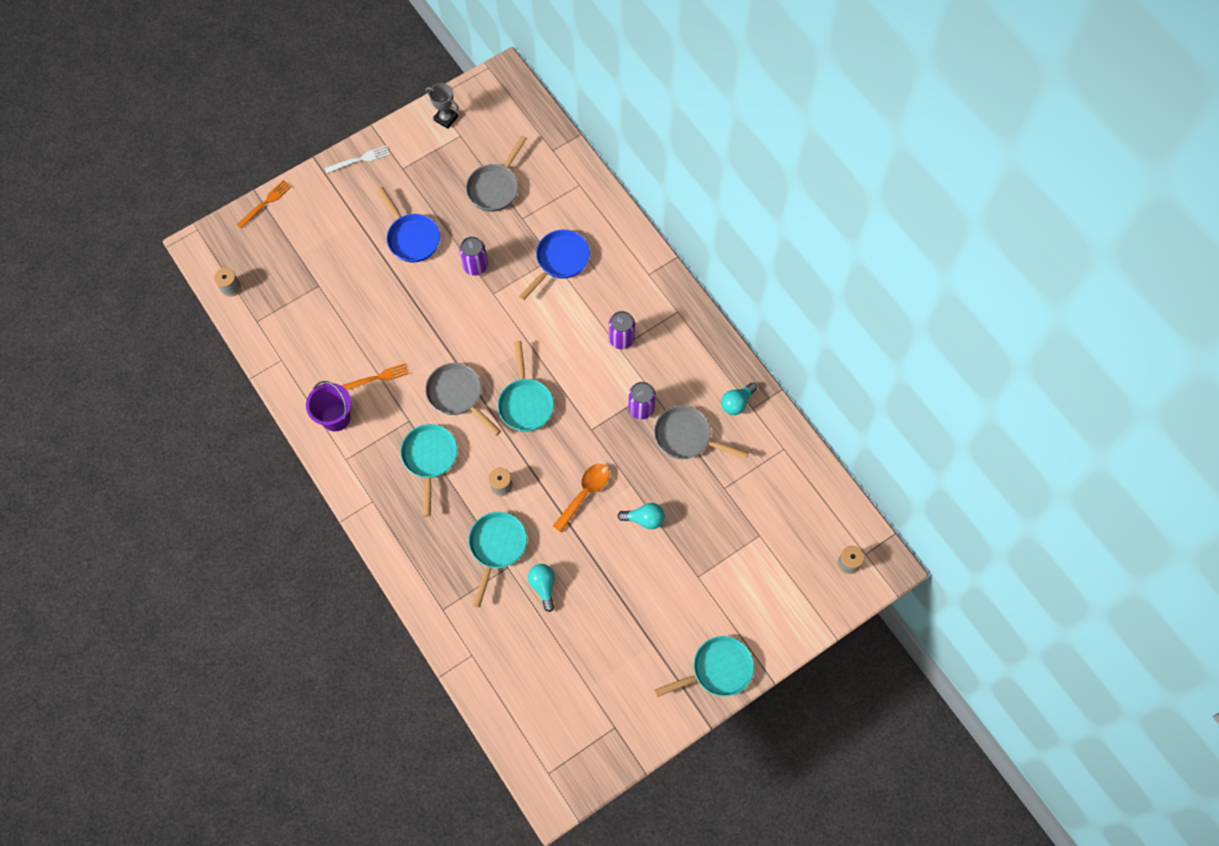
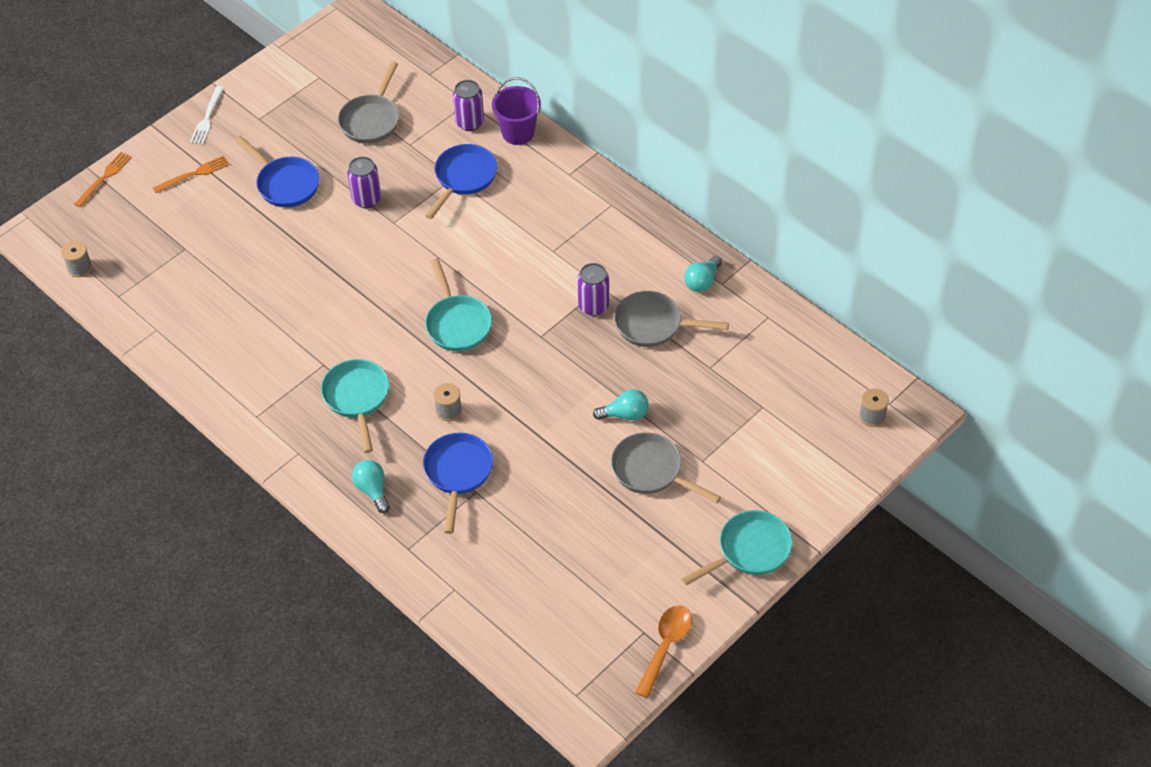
camera: 10 degrees left, 15 degrees down
purple bucket [306,381,351,432] -> purple bucket moved to [492,77,541,145]
white fork [325,145,390,173] -> white fork turned 135 degrees clockwise [190,86,224,144]
orange fork [341,363,409,390] -> orange fork moved to [153,155,230,193]
grey pan [425,363,501,436] -> grey pan moved to [611,432,721,503]
grey trophy [426,83,459,129] -> none
turquoise pan [468,512,527,607] -> blue pan [423,433,493,534]
turquoise light bulb [528,564,555,612] -> turquoise light bulb moved to [352,460,390,513]
orange spoon [553,464,609,533] -> orange spoon moved to [635,605,692,698]
purple can [609,311,635,349] -> purple can moved to [453,80,484,131]

